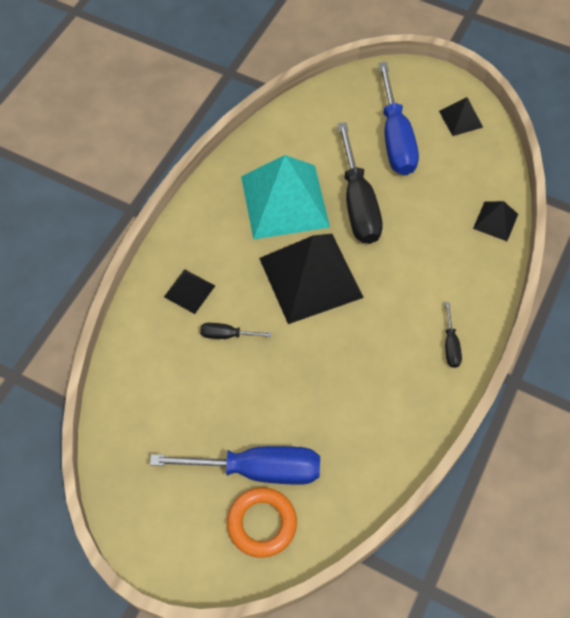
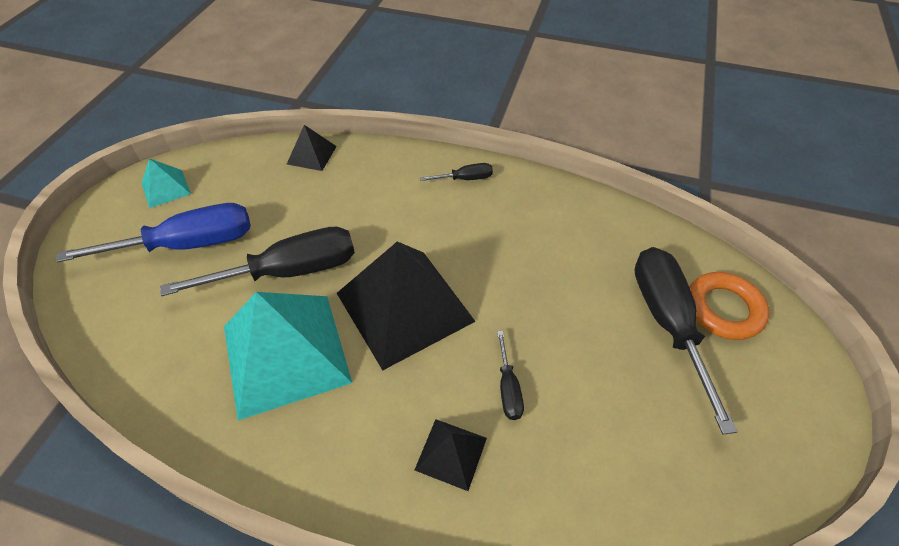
camera: 100 degrees left, 10 degrees down
blue screwdriver [150,446,320,485] -> black screwdriver [634,247,738,435]
black pyramid [439,97,483,136] -> turquoise pyramid [142,158,191,208]

